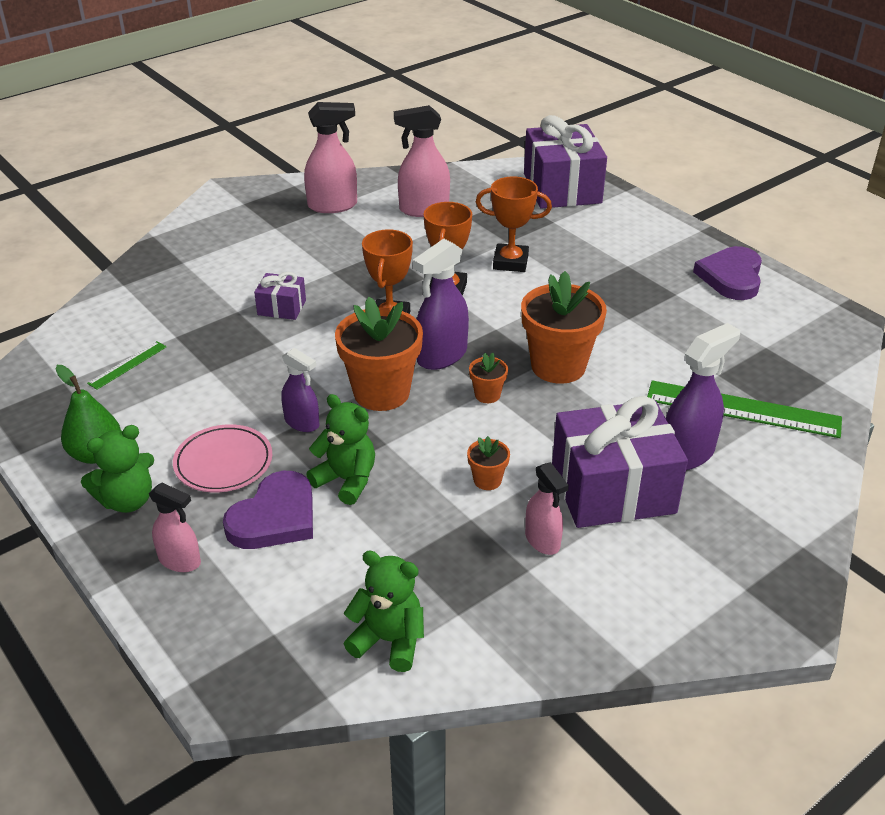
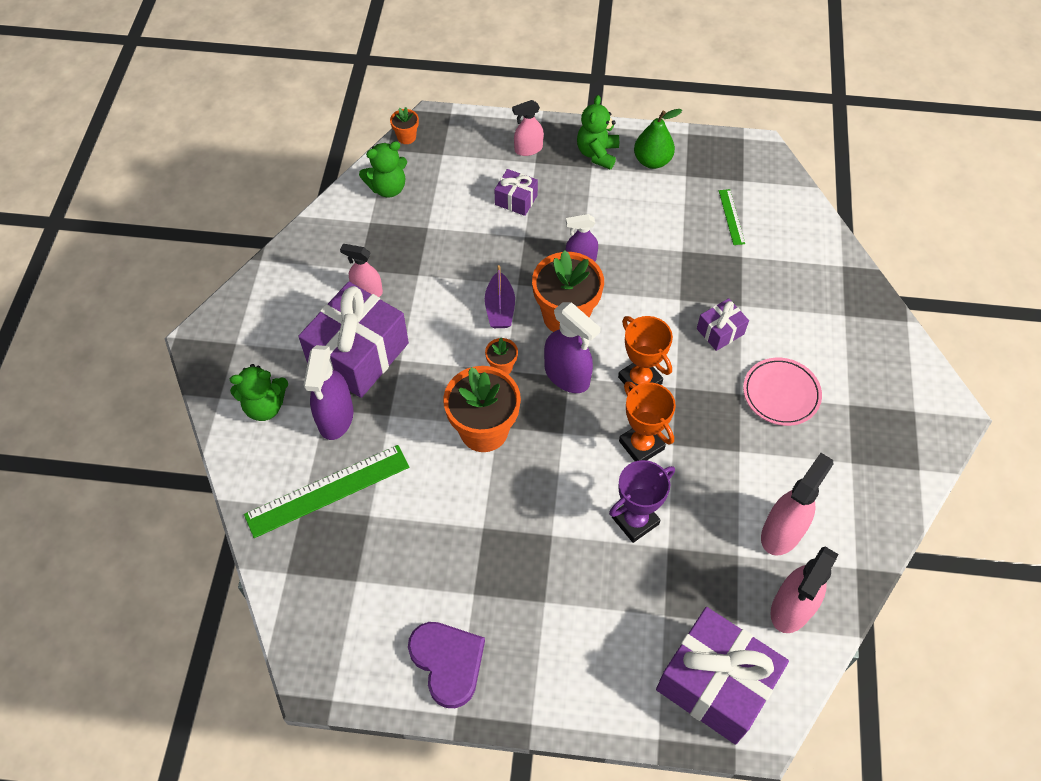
camera: 135 degrees right, 20 degrees up
pink plate [173,424,272,492] -> pink plate moved to [743,358,822,426]
purple heart [223,471,313,549] -> purple gift [494,169,538,216]
pink spray bottle [304,102,357,213] -> pink spray bottle moved to [770,547,838,633]
green teddy bear [306,394,375,505] -> green teddy bear moved to [230,364,288,421]
purple spray bottle [413,239,469,370] -> purple spray bottle turned 135 degrees clockwise [544,302,601,393]
orange flower pot [467,436,510,490] -> orange flower pot moved to [390,107,419,144]
orange trophy [476,176,552,272] -> purple trophy [609,460,675,543]
none -> purple boat [485,265,515,328]

